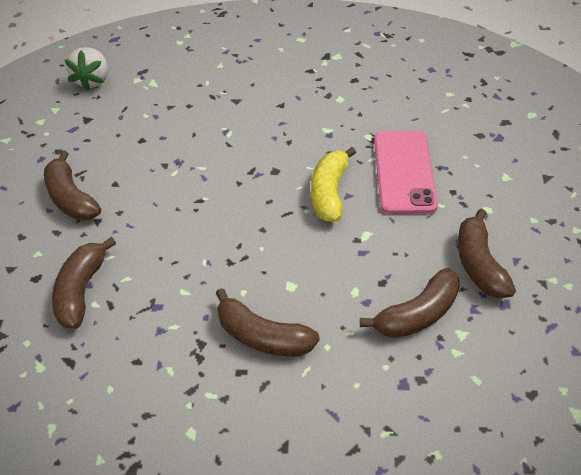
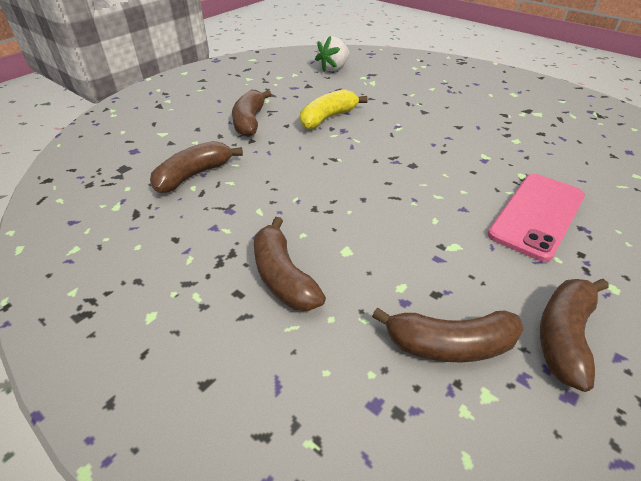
camera: 35 degrees right, 5 degrees down
yellow banana [311,147,356,222] -> yellow banana moved to [300,89,368,130]

